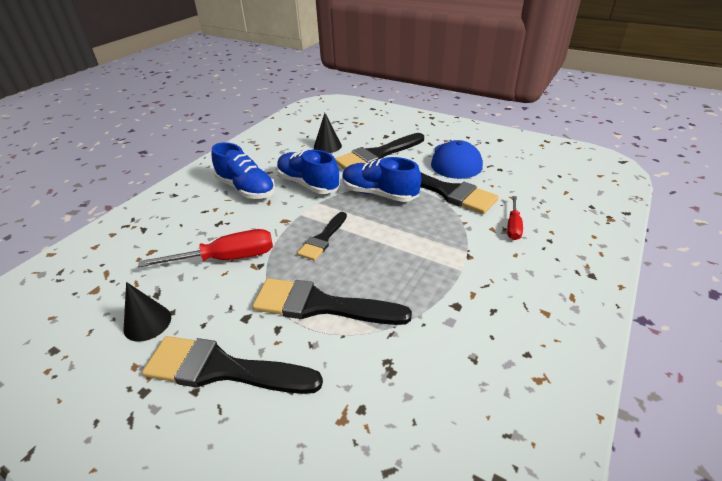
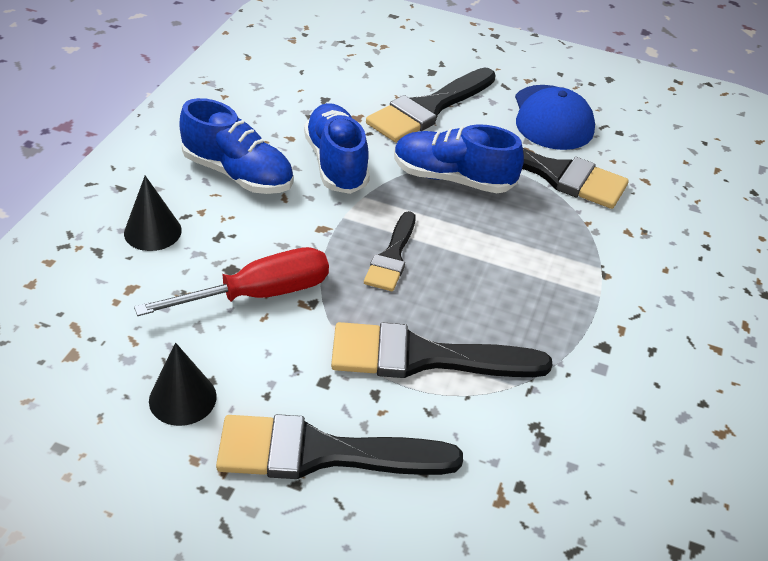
camera: 15 degrees left, 5 degrees up
blue shoe [277,150,340,194] -> blue shoe turned 45 degrees clockwise [304,103,370,194]
black cone [314,113,342,153] -> black cone moved to [124,176,182,251]
red screwdriver [507,196,523,240] -> none

